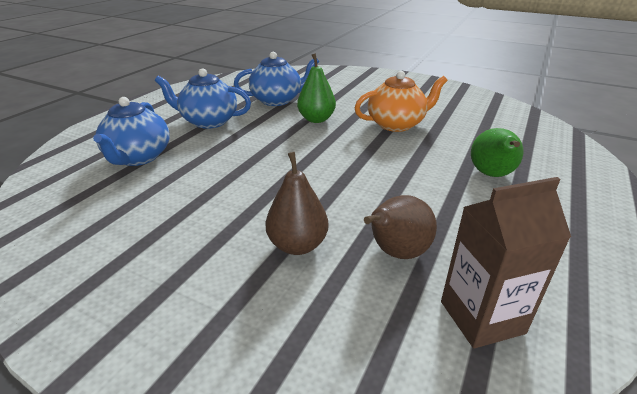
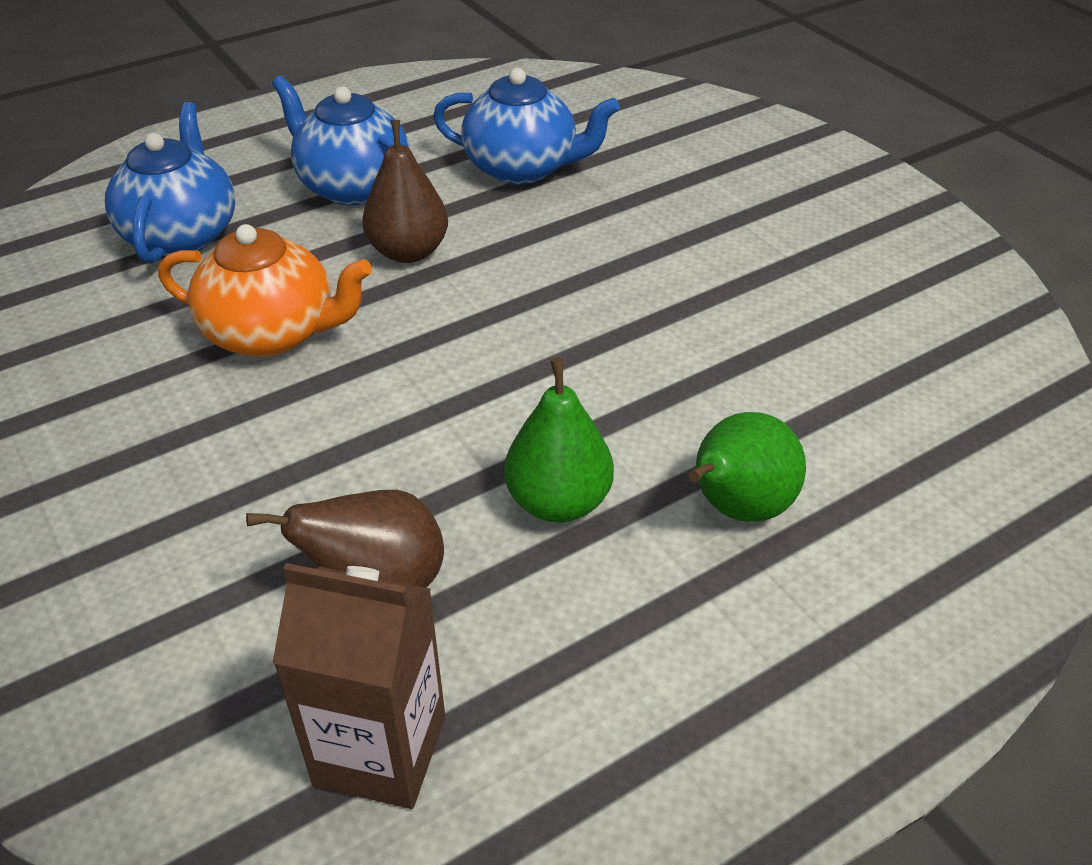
camera: 30 degrees right, 10 degrees up
blue teapot [93,97,169,166] -> blue teapot turned 150 degrees clockwise [105,102,235,264]
brown pear [265,152,328,255] -> brown pear moved to [362,120,448,263]
green pear [297,53,336,123] -> green pear moved to [504,358,614,523]
orange teapot [355,71,448,132] -> orange teapot moved to [158,224,372,357]

